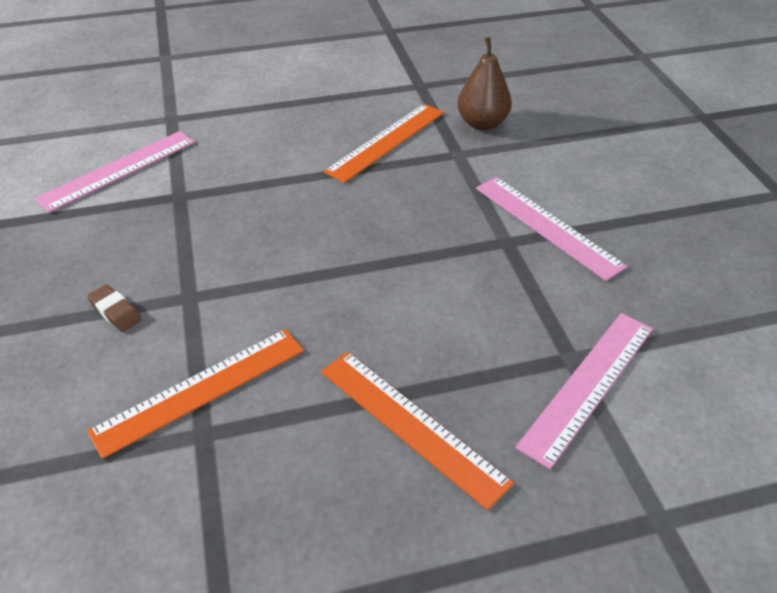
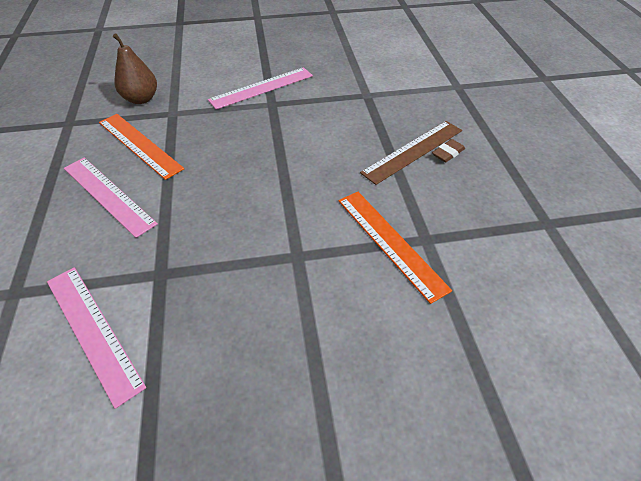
camera: 85 degrees left, 5 degrees up
brown eraser [87,284,142,332] -> brown eraser moved to [432,139,465,162]
orange ruler [321,352,514,510] -> brown ruler [360,121,462,185]
pink ruler [515,313,653,469] -> pink ruler moved to [64,158,158,238]

